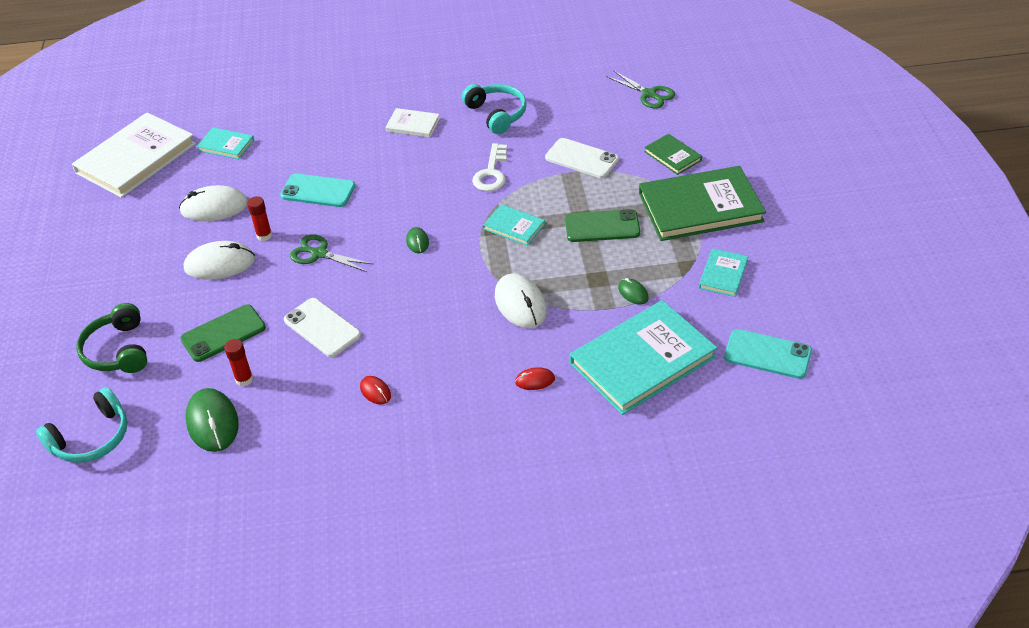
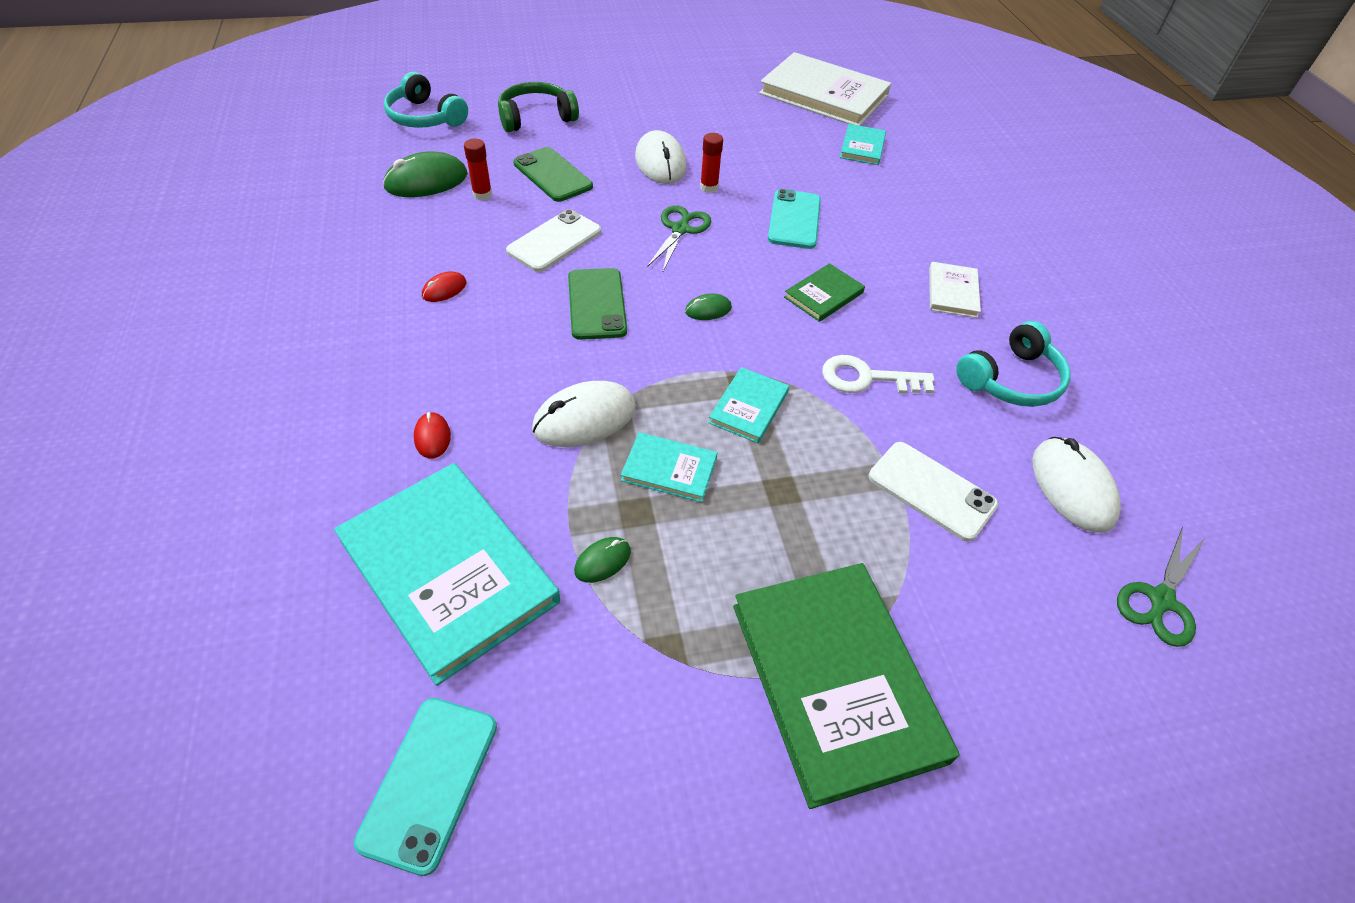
camera: 80 degrees right, 5 degrees up
white mouse [179,185,248,221] -> white mouse moved to [1032,437,1121,533]
white phone [545,138,619,178] -> white phone turned 75 degrees counterclockwise [869,442,998,542]
green phone [565,209,640,242] -> green phone moved to [568,268,627,340]
green book [644,134,702,175] -> green book moved to [784,263,865,322]
turquoise book [699,249,749,297] -> turquoise book moved to [621,432,717,502]

